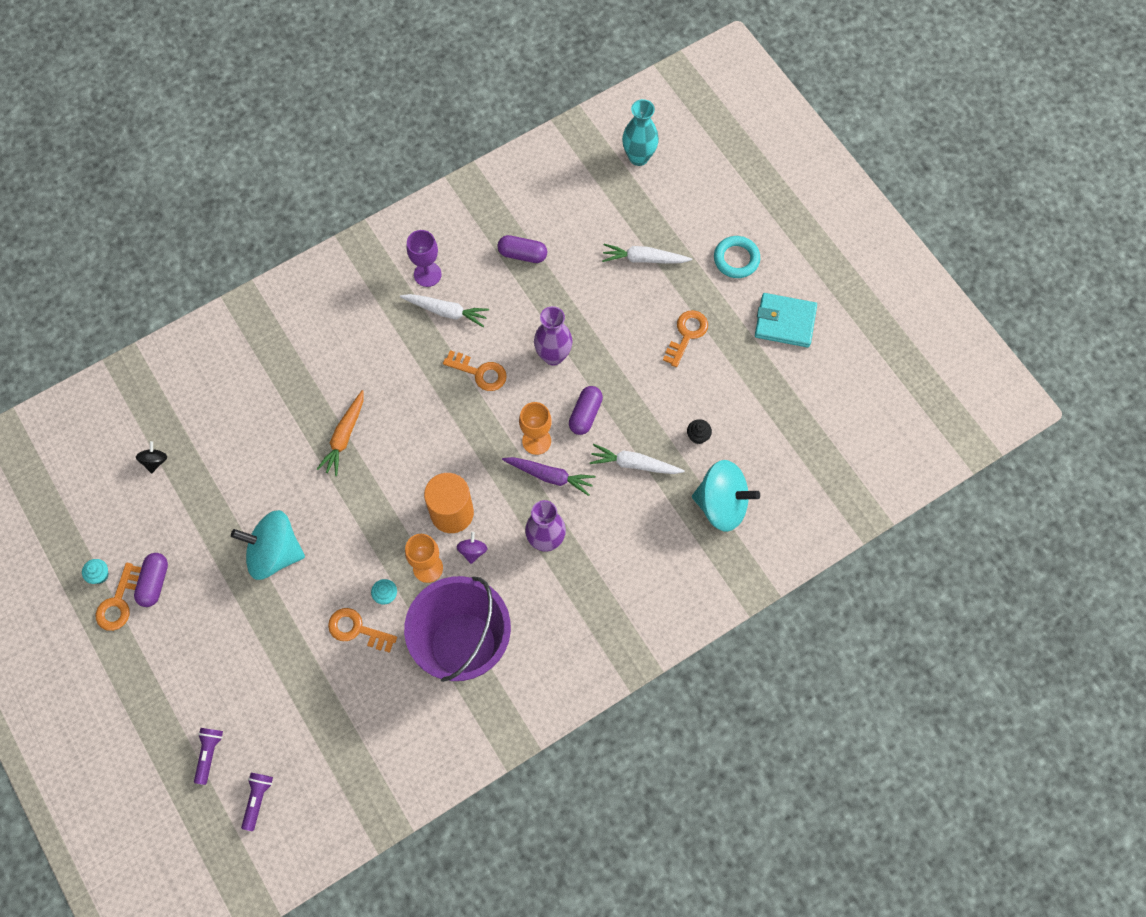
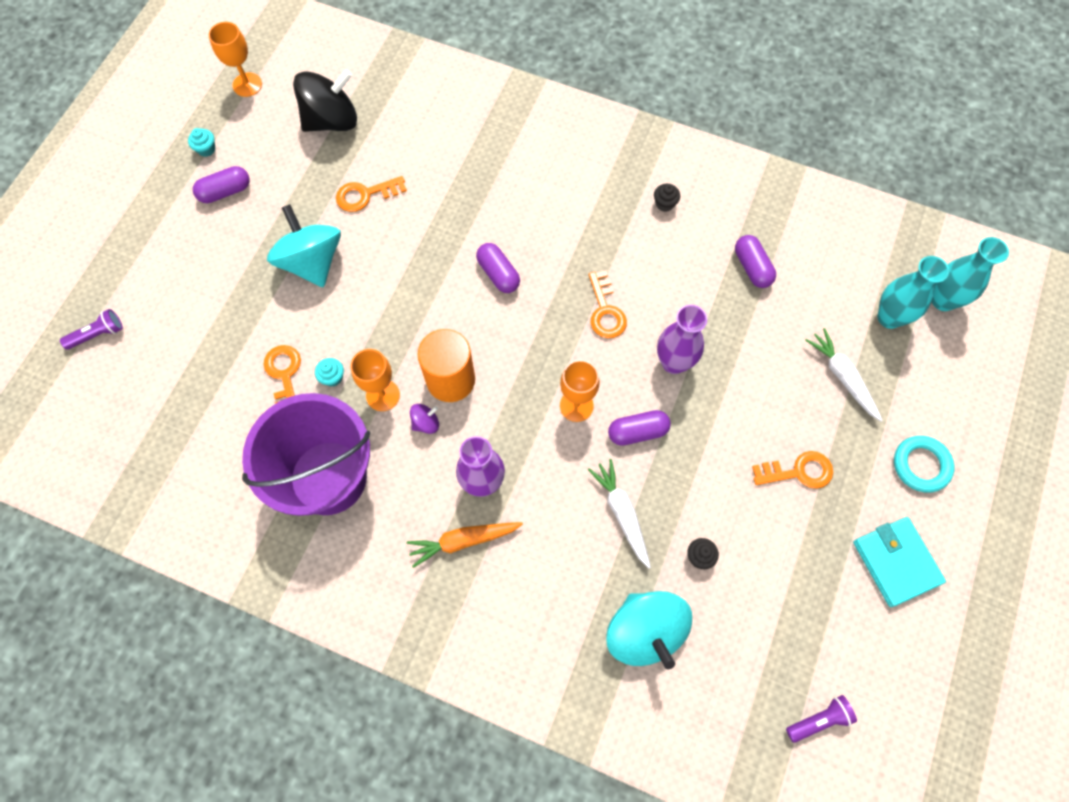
camera: 55 degrees right, 0 degrees up
orange key [96,563,141,631] -> orange key moved to [336,176,407,212]
black spinning top [136,441,167,473] -> black spinning top [293,69,357,132], size x2.32
purple flashlight [241,773,273,831] -> purple flashlight moved to [786,695,857,743]
orange carrot [317,390,364,476] -> orange carrot moved to [407,522,523,568]
white carrot [400,294,489,327] -> none
purple goblet [407,230,442,287] -> black cupcake [654,184,680,212]
purple carrot [502,457,596,496] -> none
none -> orange goblet [209,22,262,97]
none -> purple capsule [476,243,520,293]
none -> turquoise vase [878,256,949,329]

